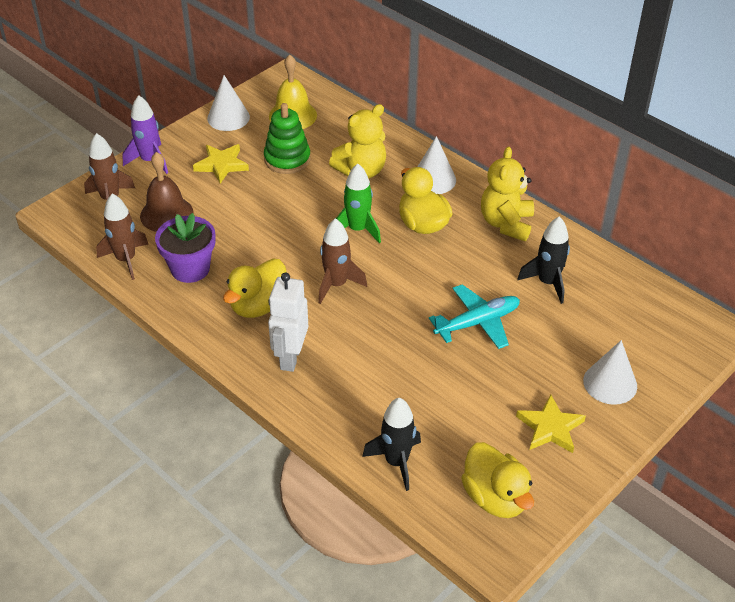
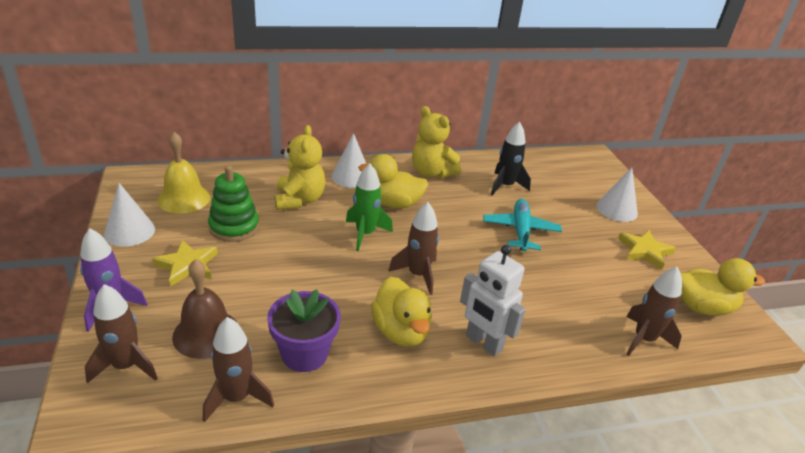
camera: 60 degrees left, 10 degrees down
black rocket [362,398,421,491] -> brown rocket [626,267,682,356]

